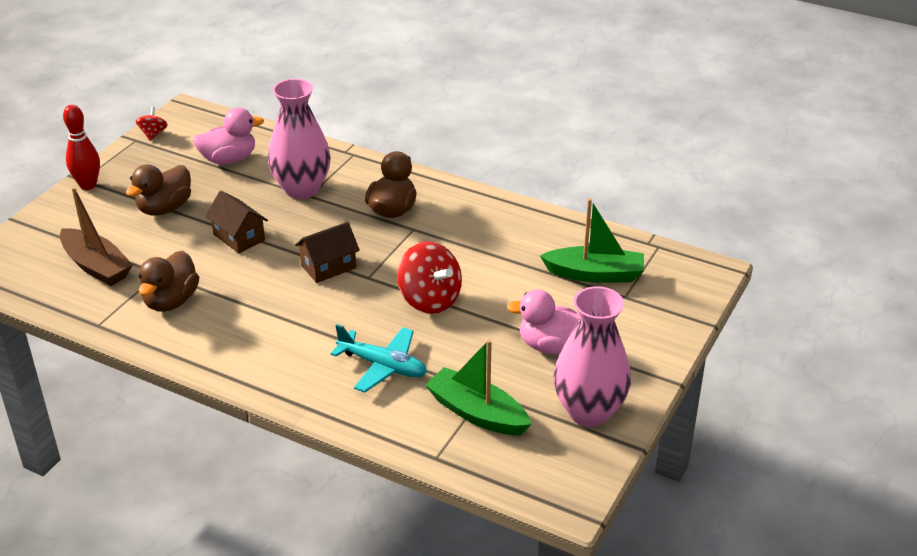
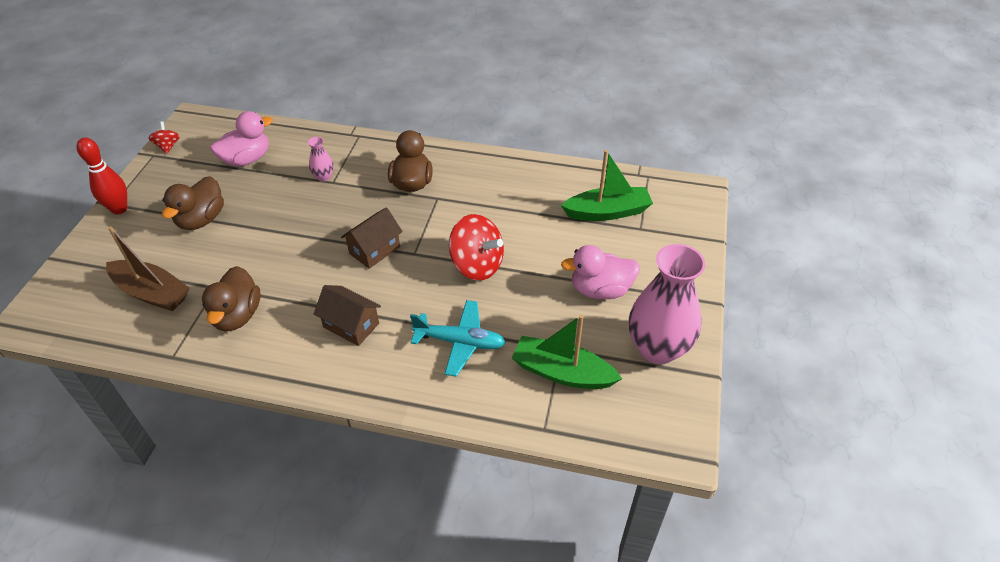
camera: 15 degrees left, 10 degrees up
brown house [205,191,268,254] -> brown house moved to [314,285,381,346]
pink vase [268,79,331,199] -> pink vase [308,137,334,182], size x0.43

